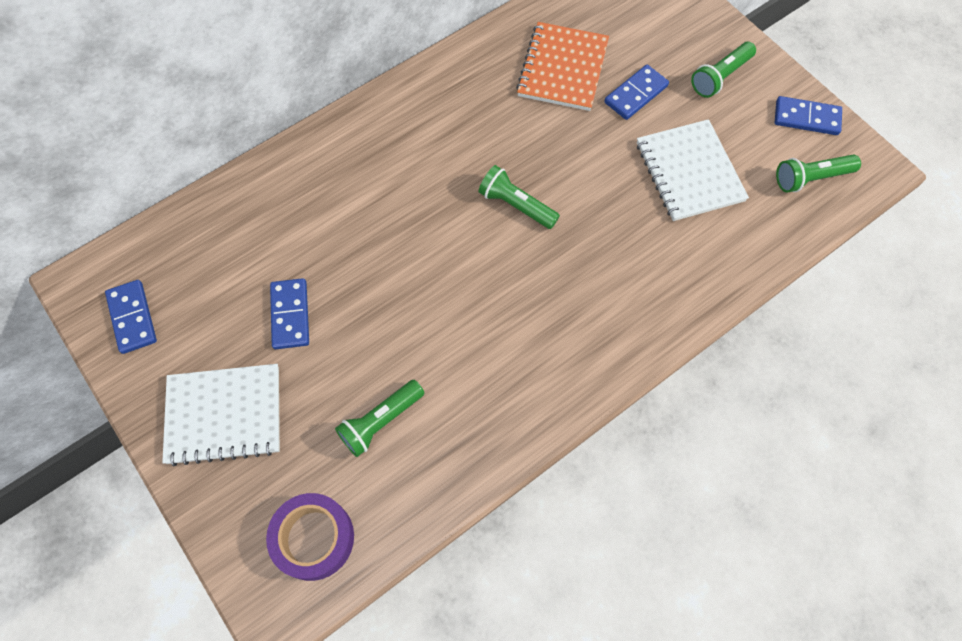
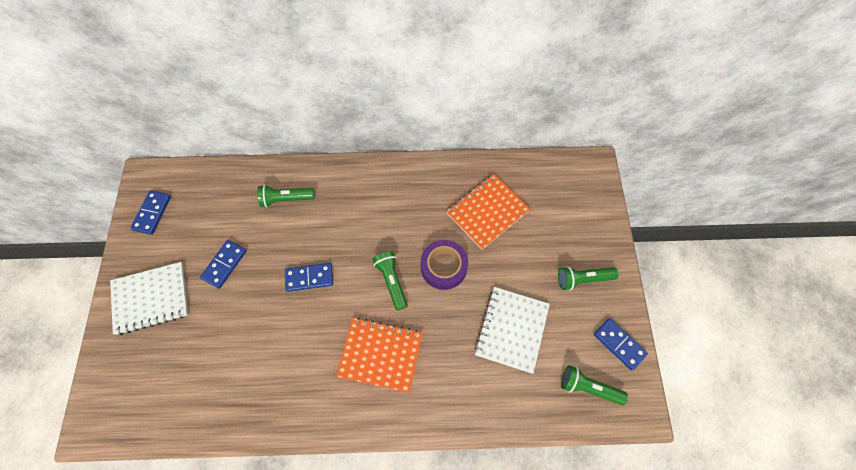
camera: 35 degrees right, 0 degrees up
white notebook [162,364,280,466] -> white notebook turned 45 degrees counterclockwise [110,262,188,335]
purple tape [266,493,354,581] -> purple tape moved to [421,240,468,290]
green flashlight [335,380,424,457] -> green flashlight moved to [257,185,315,207]
blue domino [604,65,669,120] -> blue domino moved to [285,263,333,292]
none -> orange notebook [336,317,423,393]

